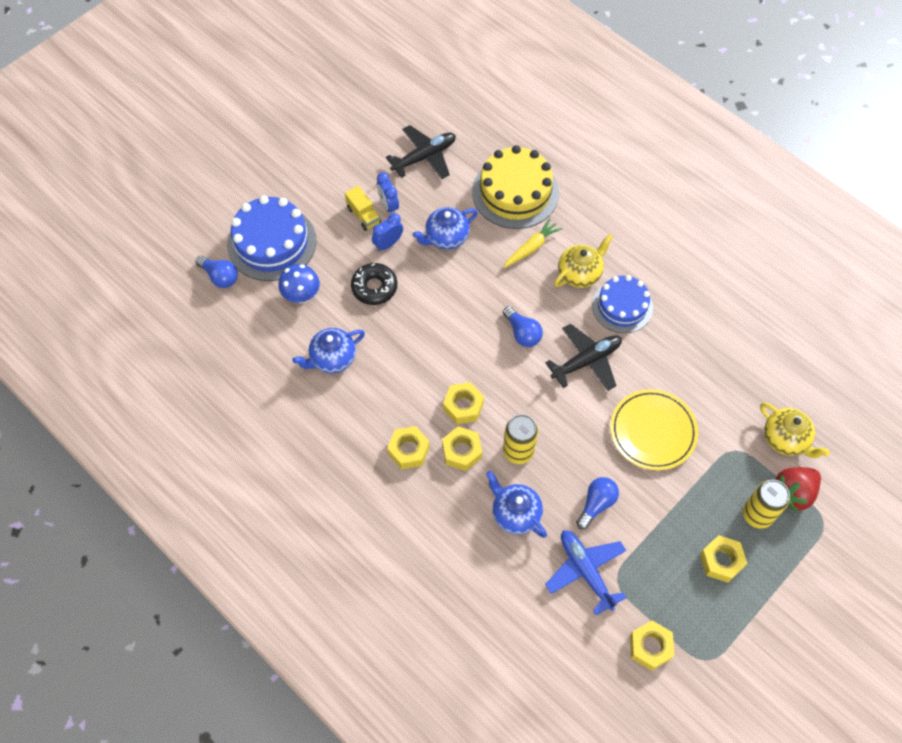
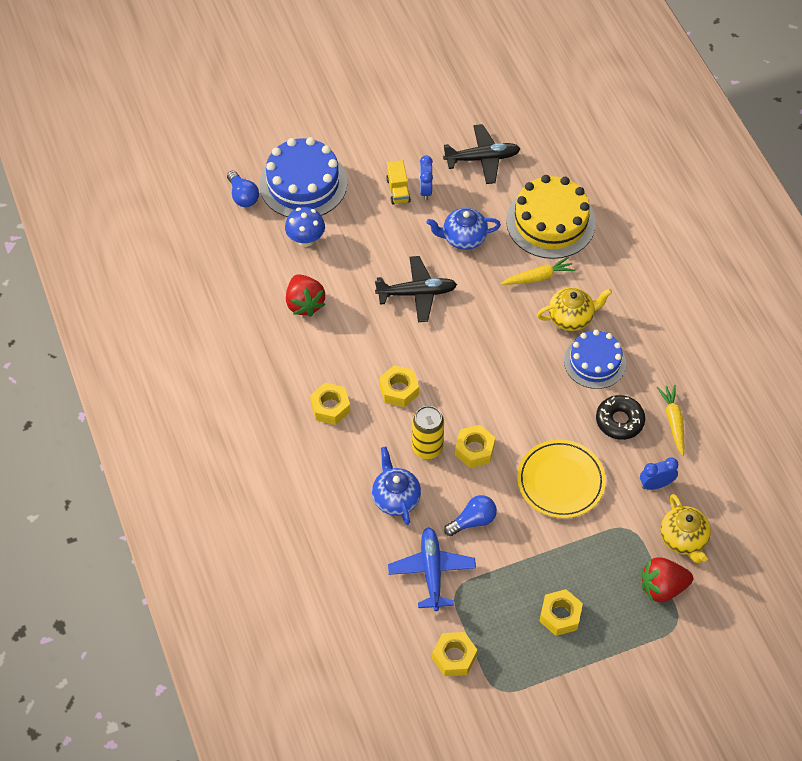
camera: 25 degrees right, 5 degrees down
blue teapot [292,328,365,373] -> red strawberry [286,274,326,317]
black donut [351,263,397,305] -> black donut moved to [596,395,645,440]
blue clock [372,213,403,252] -> blue clock moved to [640,458,678,490]
yellow nut [442,426,482,471] -> yellow nut moved to [455,425,495,468]
blue light bulb [503,306,543,347] -> none
black plane [545,324,622,391] -> black plane moved to [375,256,457,322]
yellow can [743,480,790,529] -> none
none -> yellow carrot [657,385,684,456]

